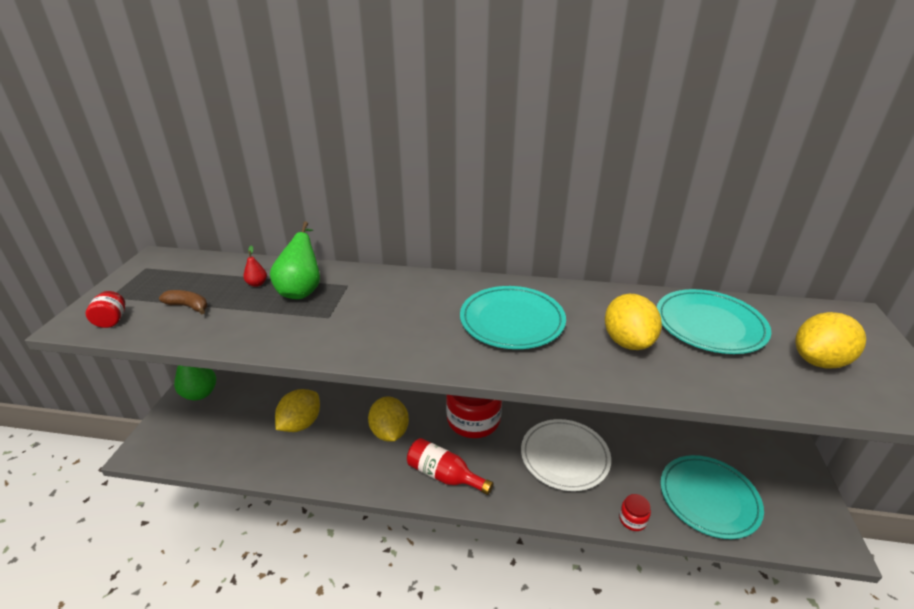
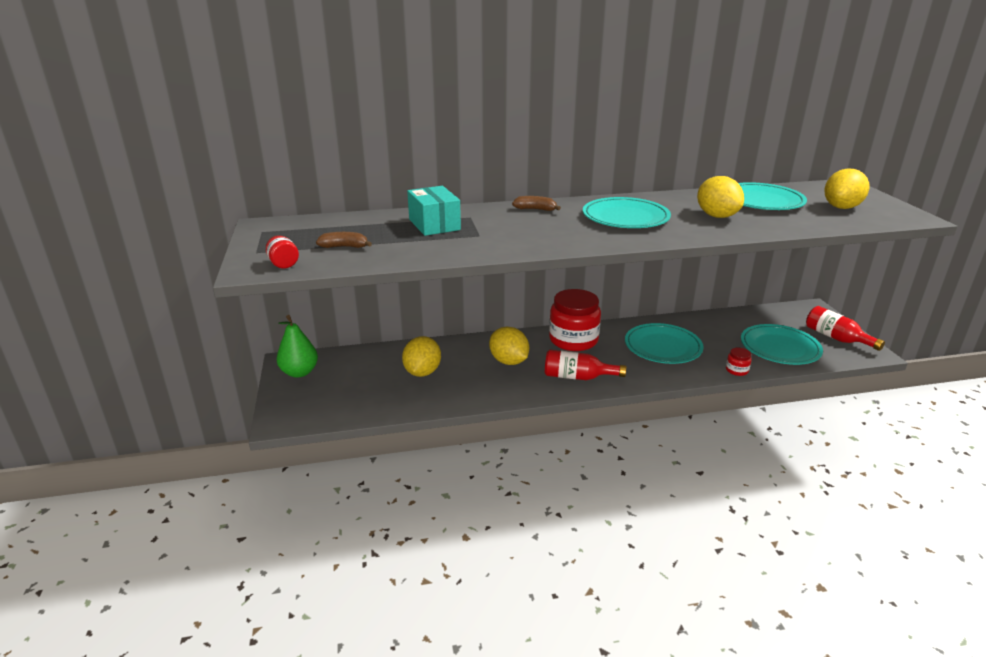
camera: 20 degrees left, 5 degrees down
red pear [243,246,267,287] -> none
green pear [270,221,320,299] -> turquoise box [407,186,461,236]
white plate [521,419,611,491] -> turquoise plate [625,323,704,364]
none -> brown banana [512,196,561,211]
none -> red bottle [806,306,885,351]

